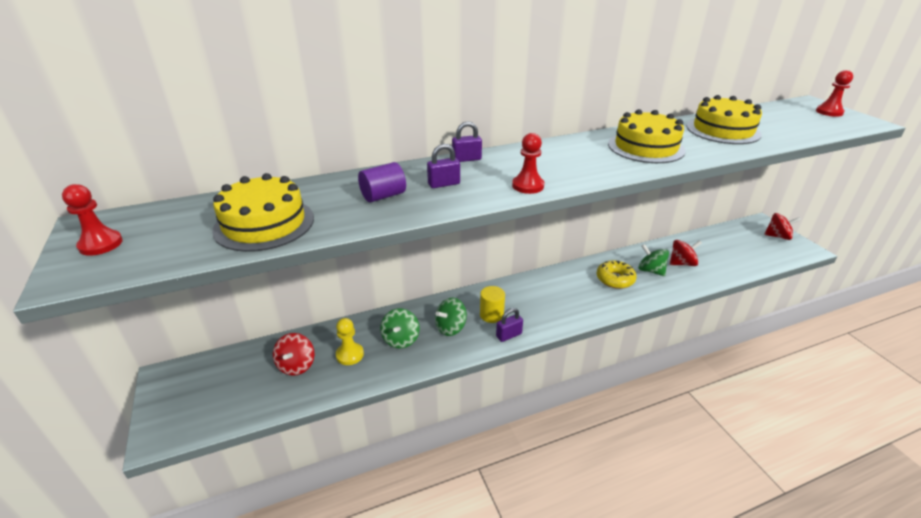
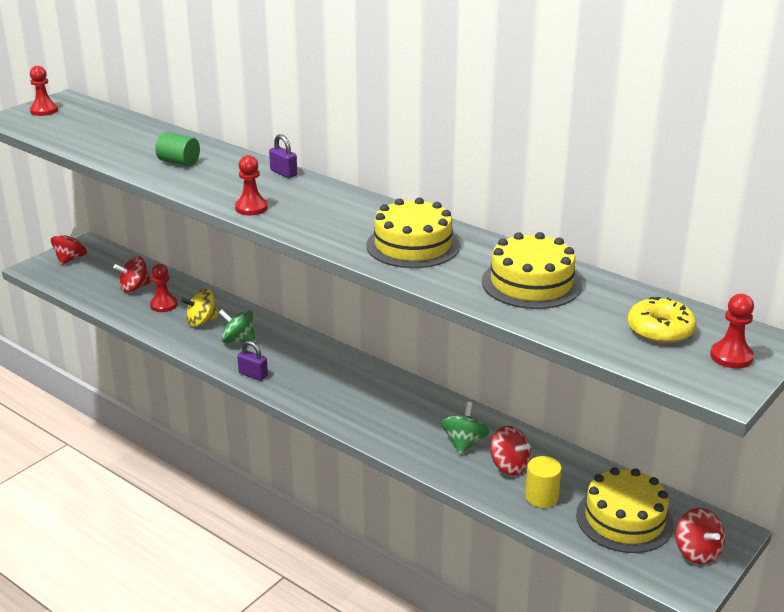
camera: 60 degrees right, 5 degrees down
yellow cake [212,173,314,252] -> yellow cake moved to [576,467,674,553]
yellow pawn [336,318,364,365] -> red pawn [150,264,178,312]
purple cylinder [358,162,406,202] -> green cylinder [155,132,200,166]
green spinning top [380,308,420,348] -> yellow spinning top [180,289,219,327]
purple padlock [427,144,460,188] -> none
yellow cylinder [480,286,505,323] -> yellow cylinder moved to [525,456,562,508]
yellow donut [596,260,637,289] -> yellow donut moved to [628,297,697,344]
none -> red spinning top [51,227,87,265]

